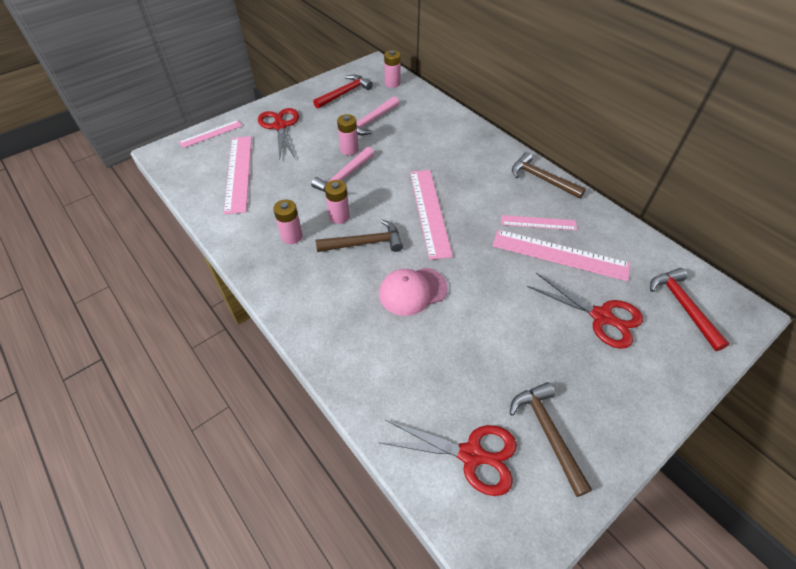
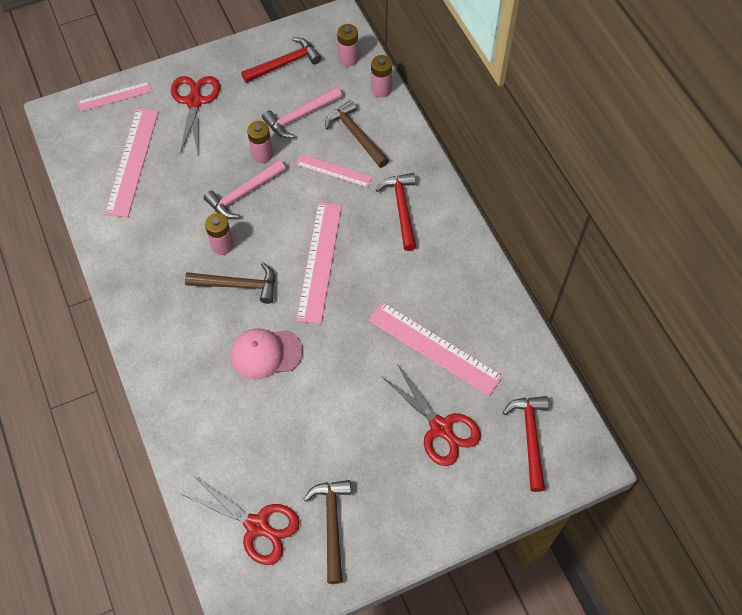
camera: 15 degrees right, 10 degrees up
pink battery [273,199,302,244] -> pink battery moved to [371,55,392,98]
pink ruler [501,215,577,230] -> pink ruler moved to [296,154,372,188]
brown hammer [512,152,586,199] -> brown hammer moved to [325,100,389,168]
none -> red hammer [376,173,417,251]

